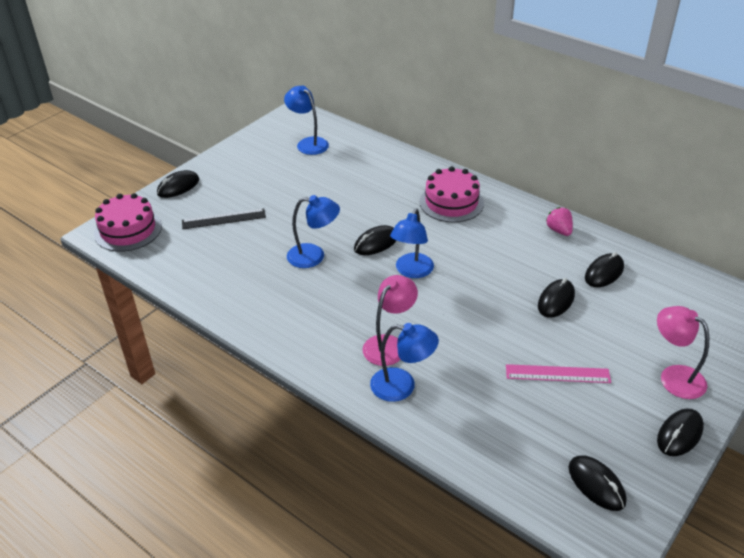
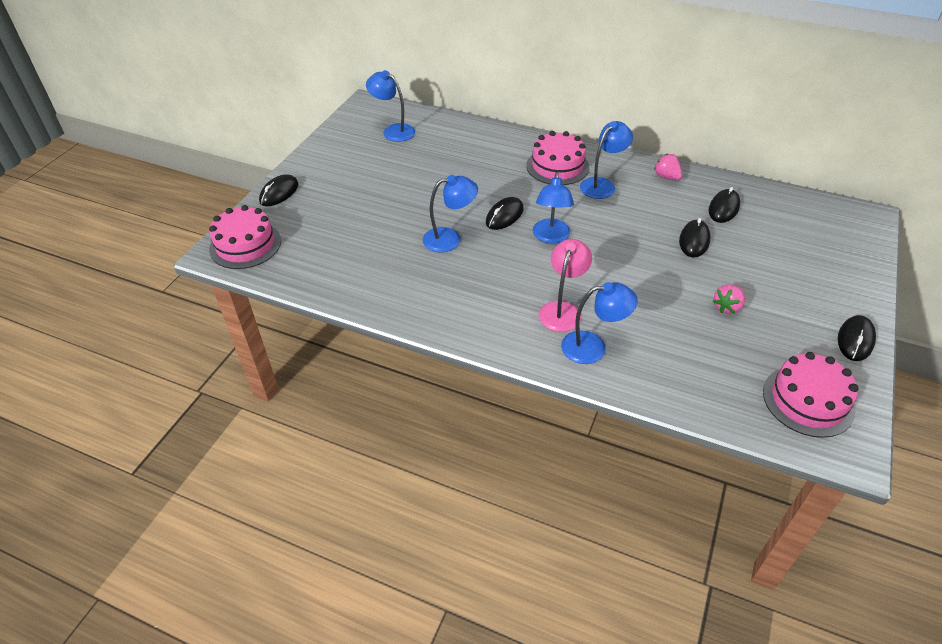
camera: 15 degrees left, 5 degrees up
black ruler [182,208,266,229] -> none
pink ruler [506,364,611,383] -> pink strawberry [713,284,745,314]
black mouse [569,455,626,511] -> pink cake [763,352,859,438]
pink lamp [657,306,709,399] -> none
none -> blue lamp [580,121,633,199]

